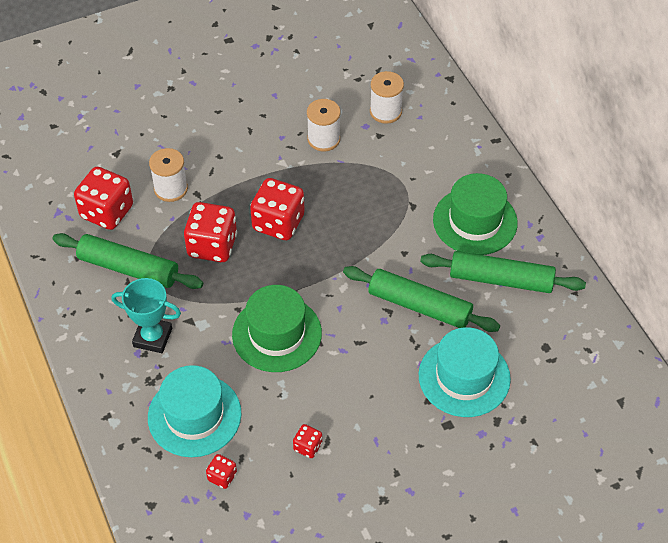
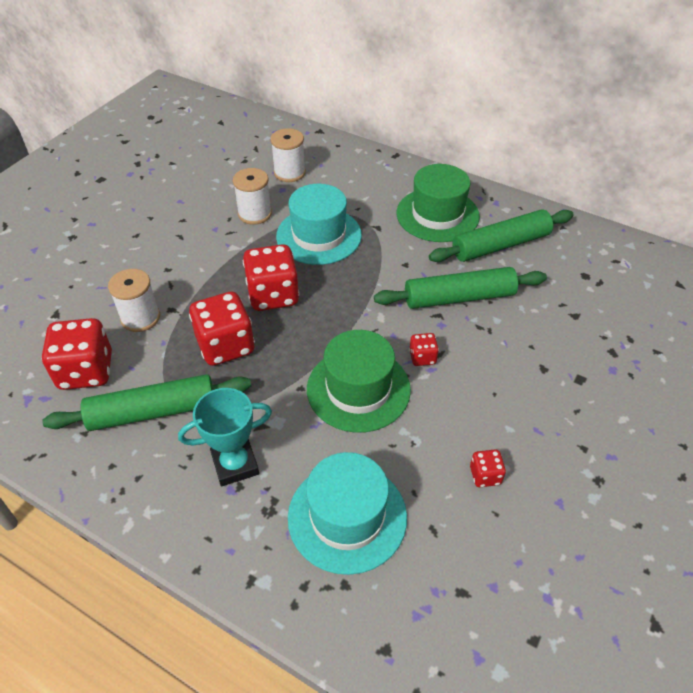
camera: 35 degrees left, 5 degrees down
red dice [206,454,237,489] -> red dice moved to [409,333,439,366]
turquoise hat [419,327,511,417] -> turquoise hat moved to [276,184,362,265]

